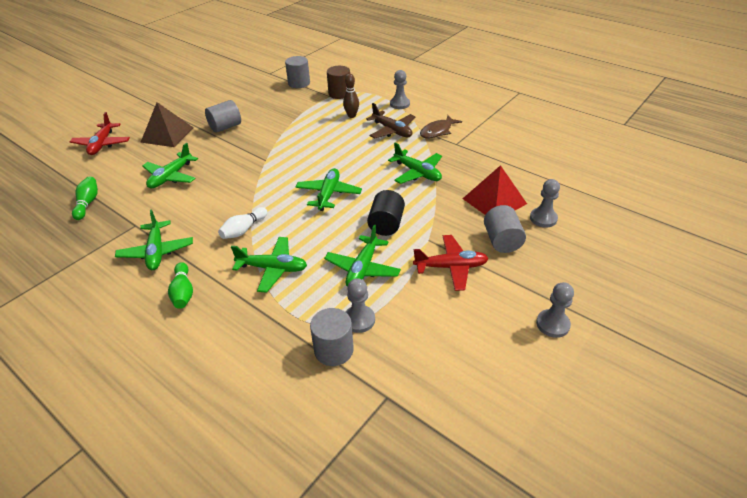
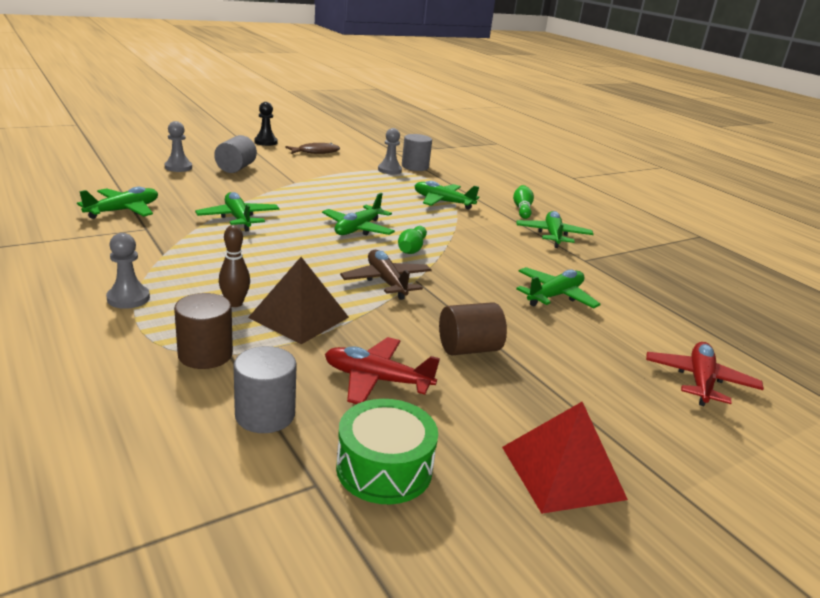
camera: 165 degrees left, 15 degrees down
green bowling pin [72,177,98,220] -> green bowling pin moved to [398,226,427,254]
brown pyramid [140,102,194,147] -> brown pyramid moved to [248,257,349,344]
grey cylinder [205,100,241,133] -> brown cylinder [439,302,507,355]
white bowling pin [218,207,267,239] -> none
green plane [324,224,401,287] -> green plane moved to [77,187,158,219]
brown plane [366,103,415,139] -> brown plane moved to [340,250,432,300]
black cylinder [367,190,405,236] -> none
red plane [413,235,489,291] -> red plane moved to [325,337,440,404]
brown fish [420,115,462,138] -> brown fish moved to [285,143,340,154]
red pyramid [462,165,527,215] -> red pyramid moved to [502,402,628,514]
grey pawn [536,282,574,338] -> black pawn [254,102,277,146]
none -> green drum [336,399,438,504]

